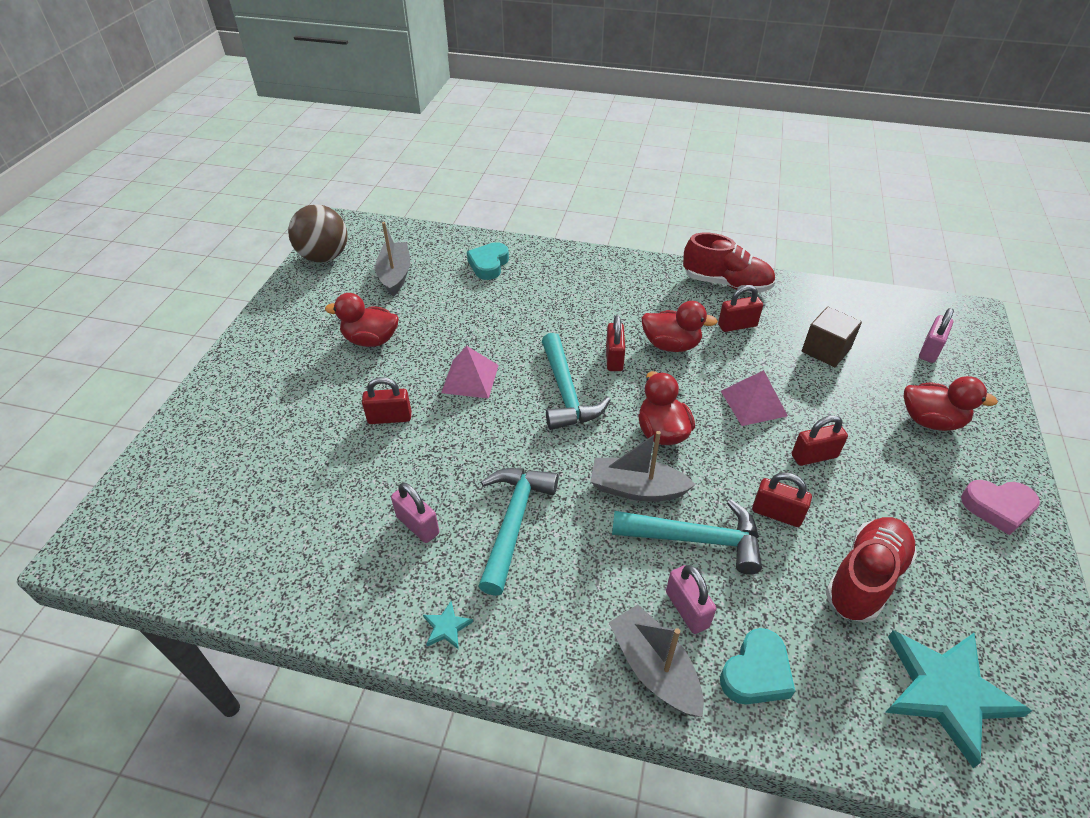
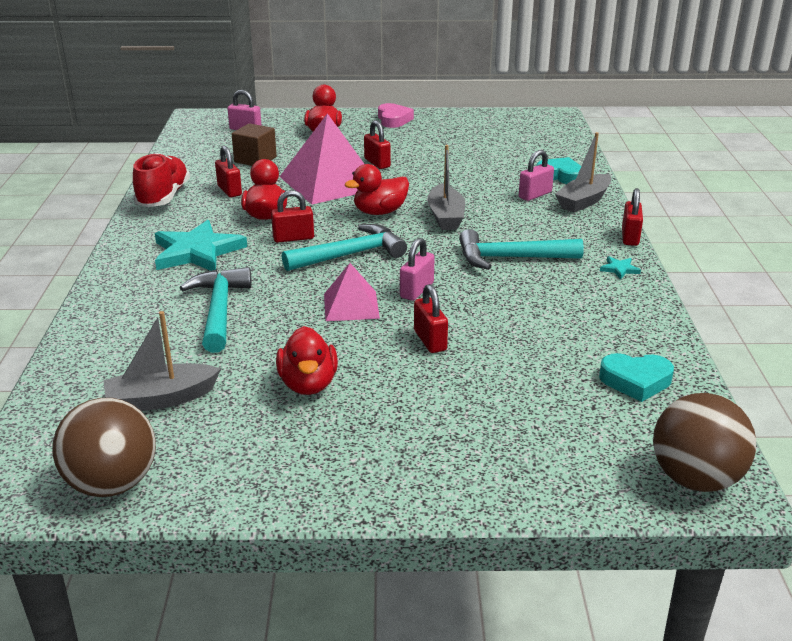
camera: 105 degrees left, 15 degrees down
pink padlock [391,482,439,543] -> pink padlock moved to [400,238,435,301]
turquoise heart [467,242,509,280] -> turquoise heart moved to [599,353,674,402]
turquoise hammer [612,499,762,575] -> turquoise hammer moved to [179,267,252,353]
pink pyramid [721,370,788,426] -> pink pyramid [279,113,364,205], size x1.86
red padlock [752,472,812,527] -> red padlock moved to [622,188,643,246]
red shoe [826,517,917,623] -> none
turquoise star [885,630,1032,768] -> turquoise star moved to [155,220,247,271]
none -> brown ball [653,393,756,492]

